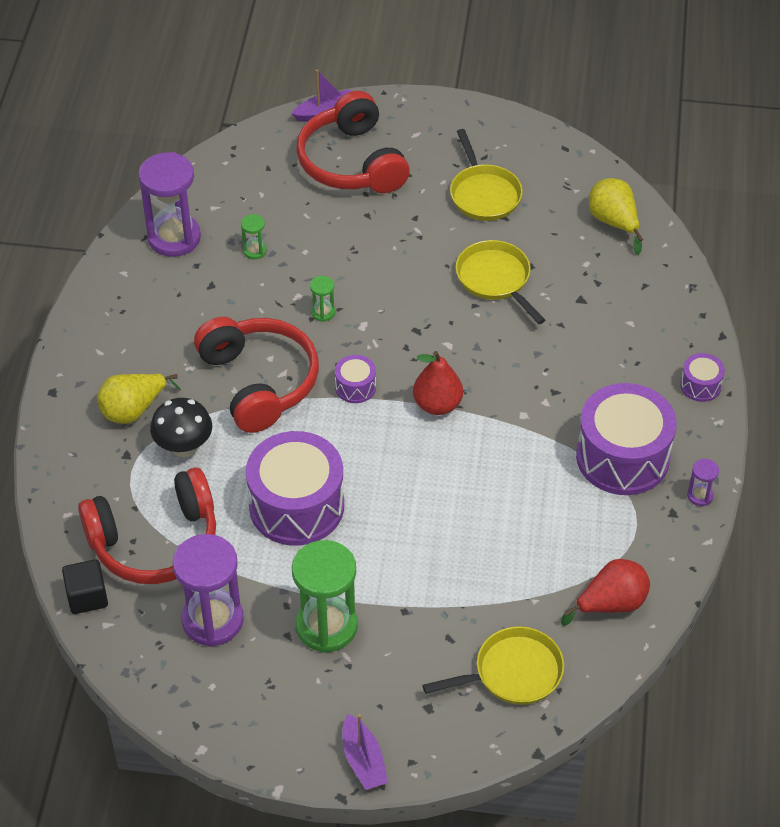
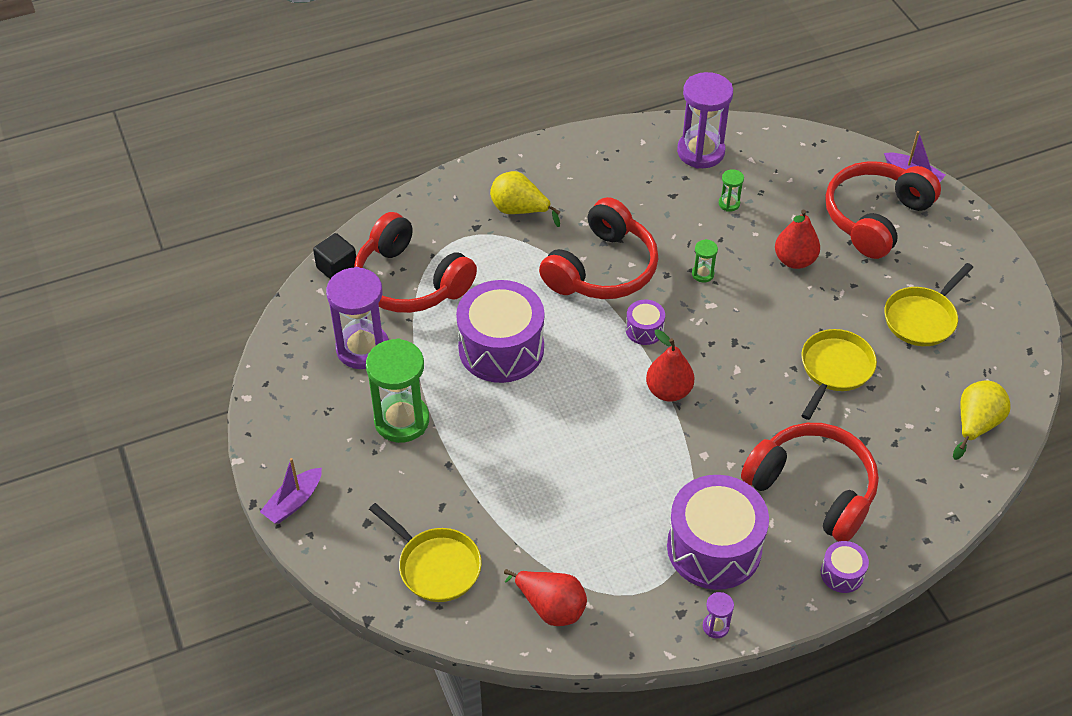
camera: 60 degrees right, 0 degrees up
black mushroom [150,398,212,457] -> none
none -> red headphones [741,423,879,542]
none -> red pear [775,210,820,269]

